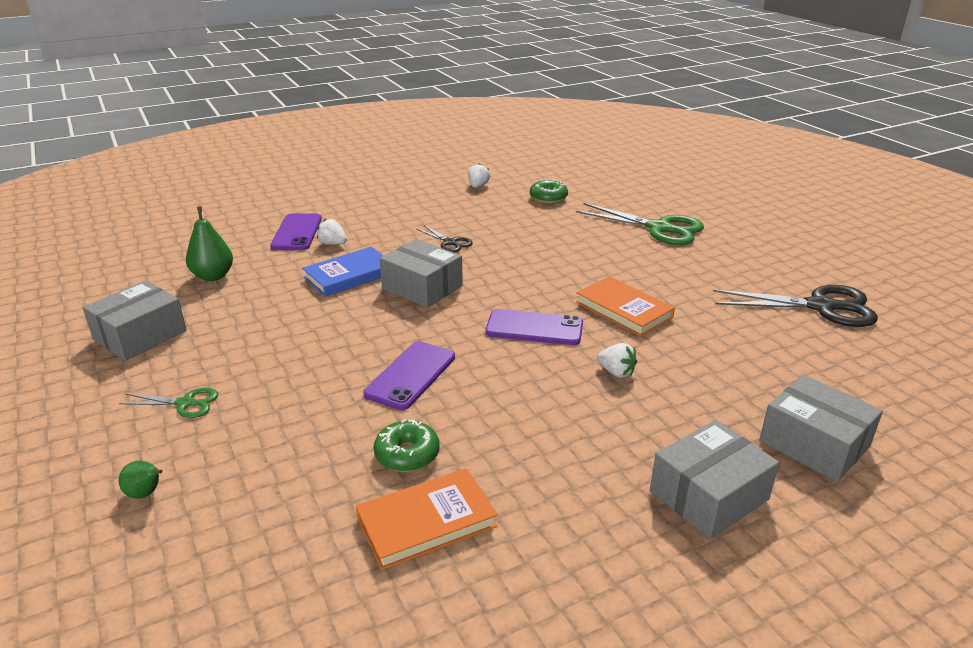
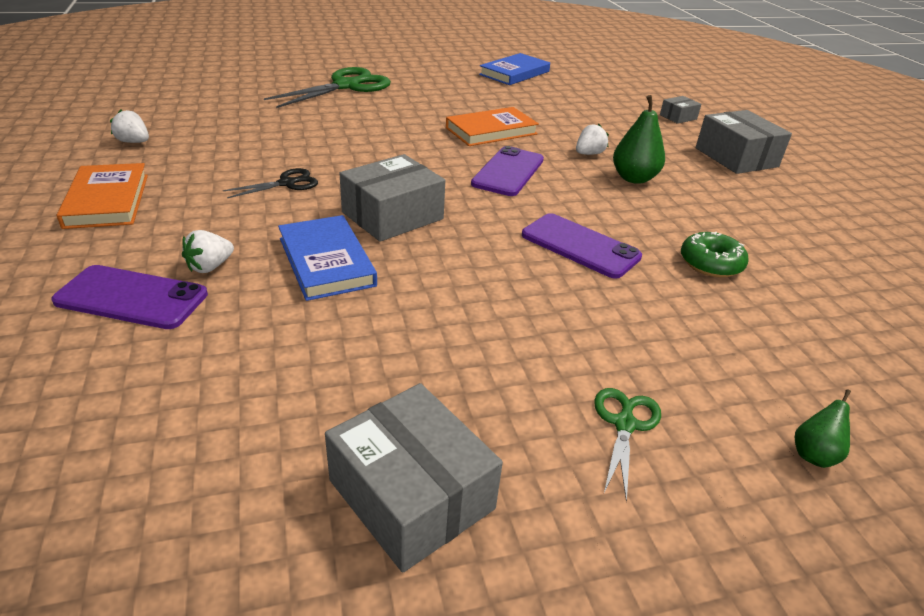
camera: 80 degrees left, 5 degrees up
green pear [186,207,233,281] -> green pear moved to [613,95,665,184]
orange book [356,468,498,570] -> orange book moved to [57,163,148,229]
green donut [530,179,568,204] -> none
black scissors [713,285,878,327] -> blue book [479,53,550,85]
grey box [759,375,883,482] -> grey box [660,96,701,124], size x0.51

